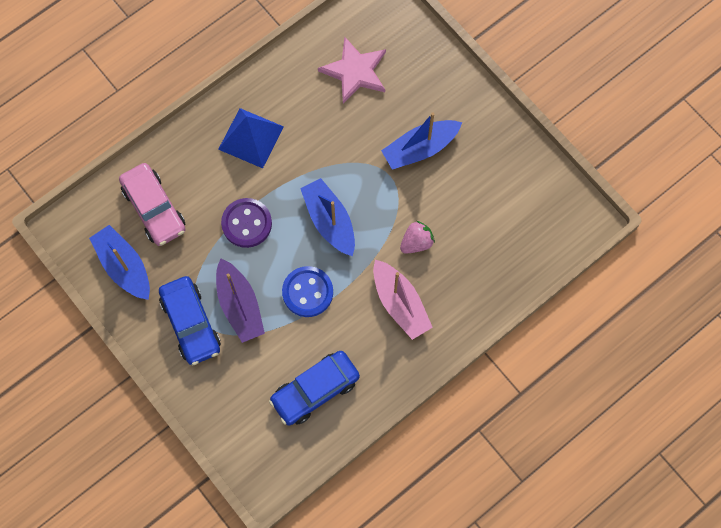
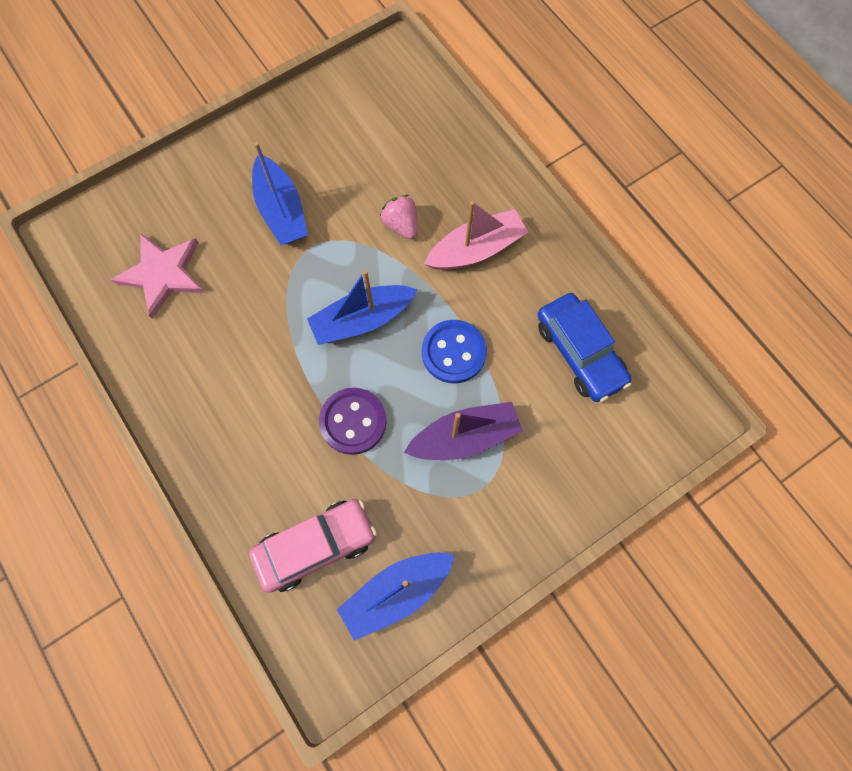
camera: 85 degrees left, 0 degrees up
blue car [159,276,221,365] -> none
blue pyramid [218,108,284,168] -> none

